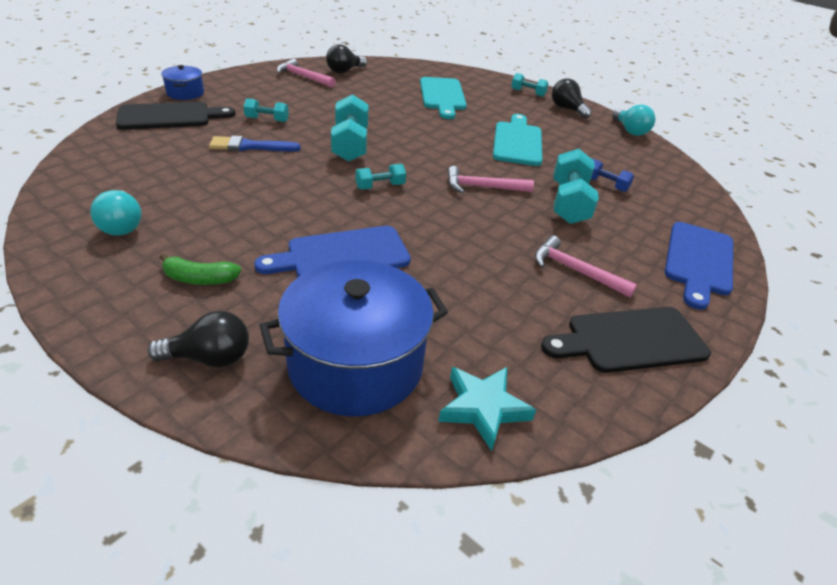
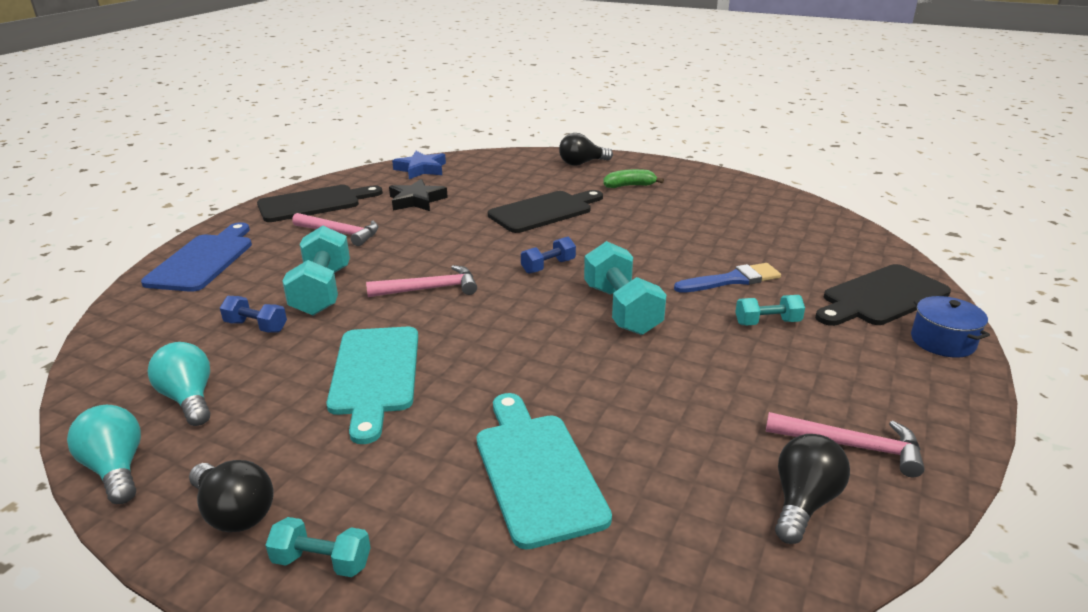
camera: 170 degrees right, 10 degrees down
turquoise light bulb [90,190,142,235] -> turquoise light bulb moved to [147,342,210,426]
blue cutting board [254,226,411,277] -> black cutting board [488,190,603,233]
blue pot [259,260,448,416] -> none
turquoise dumbbell [355,164,406,190] -> blue dumbbell [521,237,576,274]
turquoise star [438,367,536,451] -> blue star [392,151,446,179]
none -> black star [389,179,448,211]

